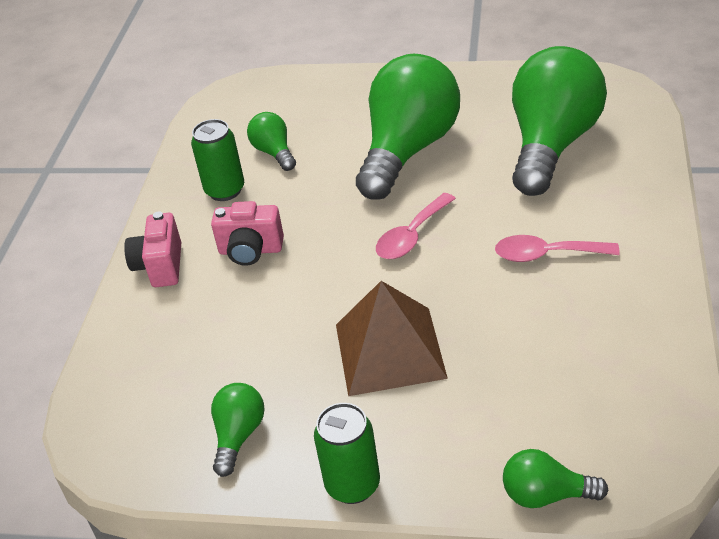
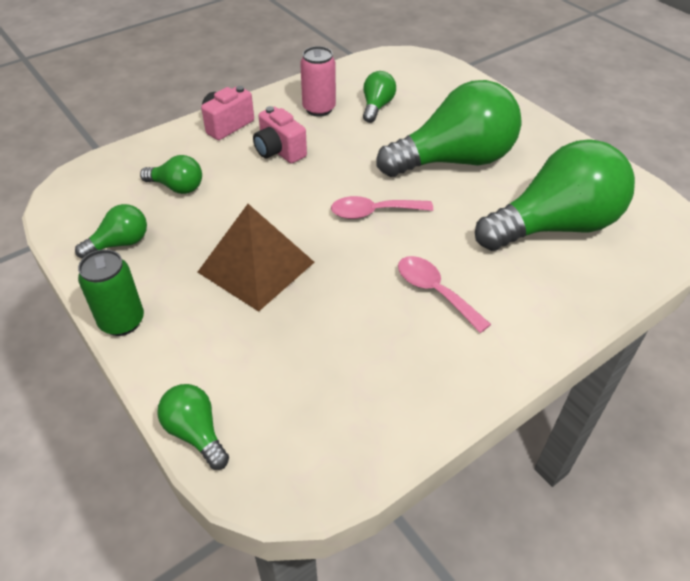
camera: 40 degrees right, 5 degrees up
green can [191,119,244,201] -> pink can [300,46,336,117]
none -> green light bulb [140,155,202,194]

